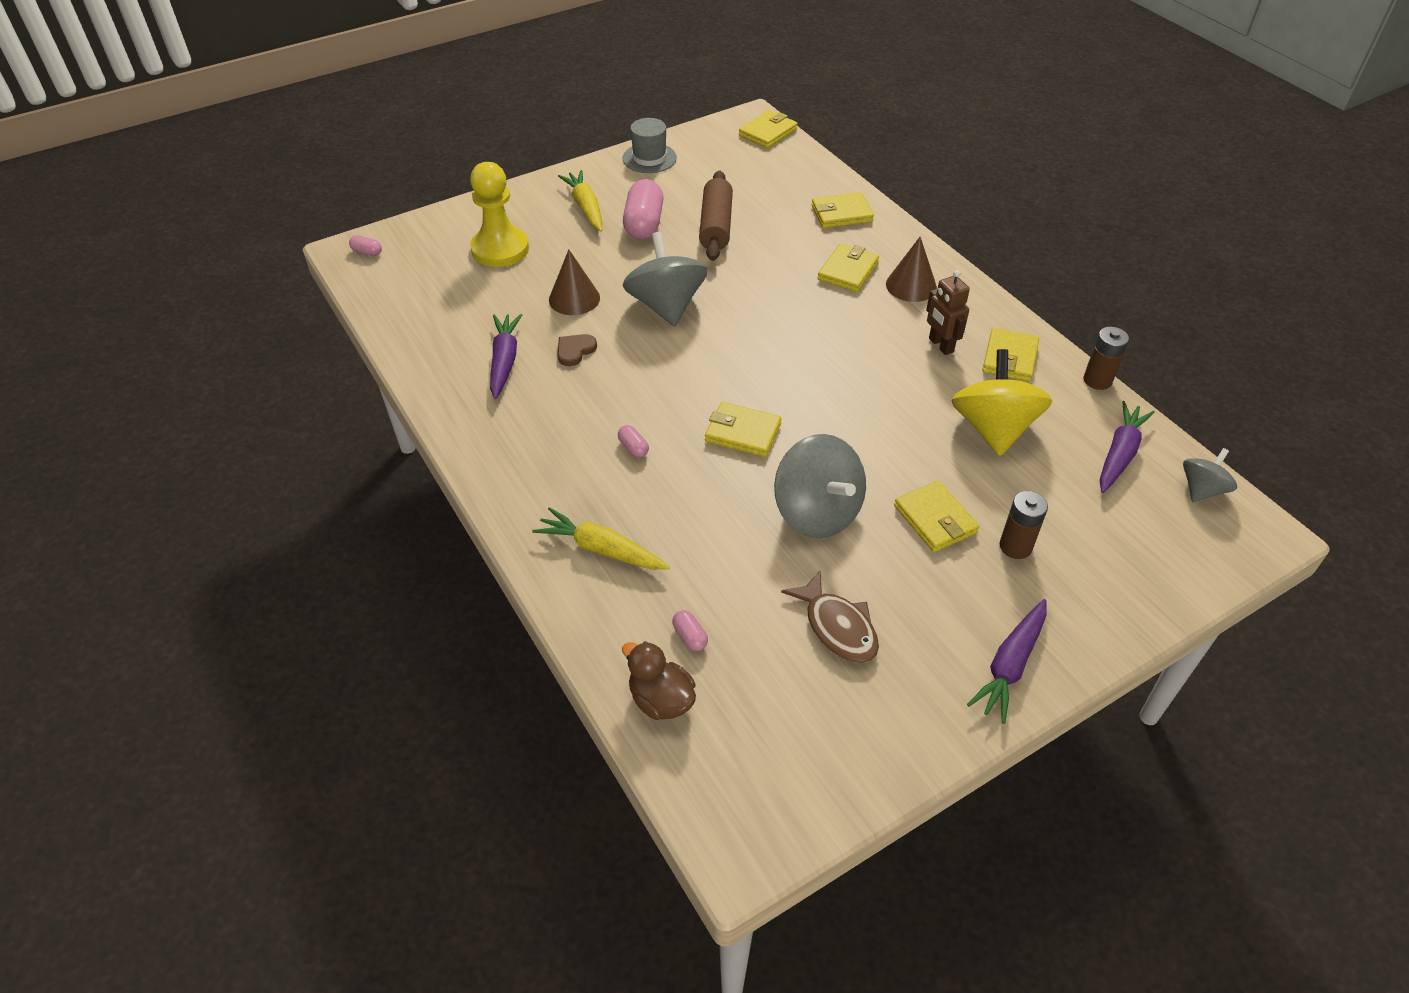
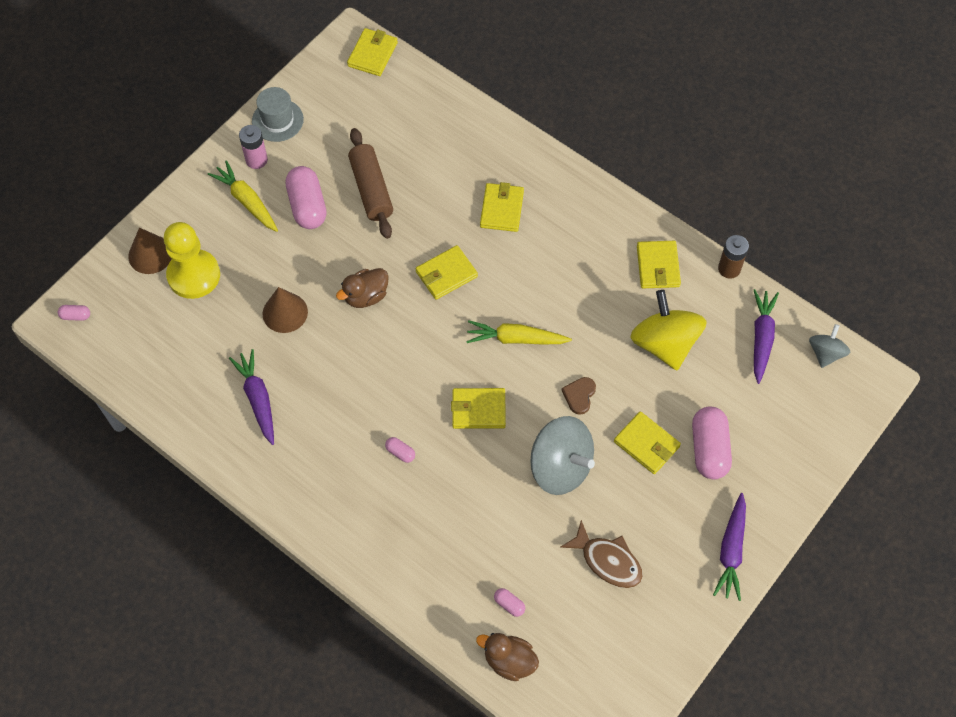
camera: 20 degrees left, 15 degrees up
yellow carrot [532,507,670,570] -> yellow carrot moved to [466,320,572,344]
brown heart [557,334,597,366] -> brown heart moved to [562,377,596,415]
grey spinning top [623,232,708,326] -> brown duck [336,268,389,308]
yellow wallet [812,192,874,228] -> yellow wallet moved to [416,245,478,300]
brown cone [886,237,937,302] -> brown cone moved to [128,228,172,274]
brown robot [926,270,970,355] -> none
brown battery [999,491,1048,559] -> pink capsule [692,406,732,479]
none -> pink battery [239,125,268,169]

